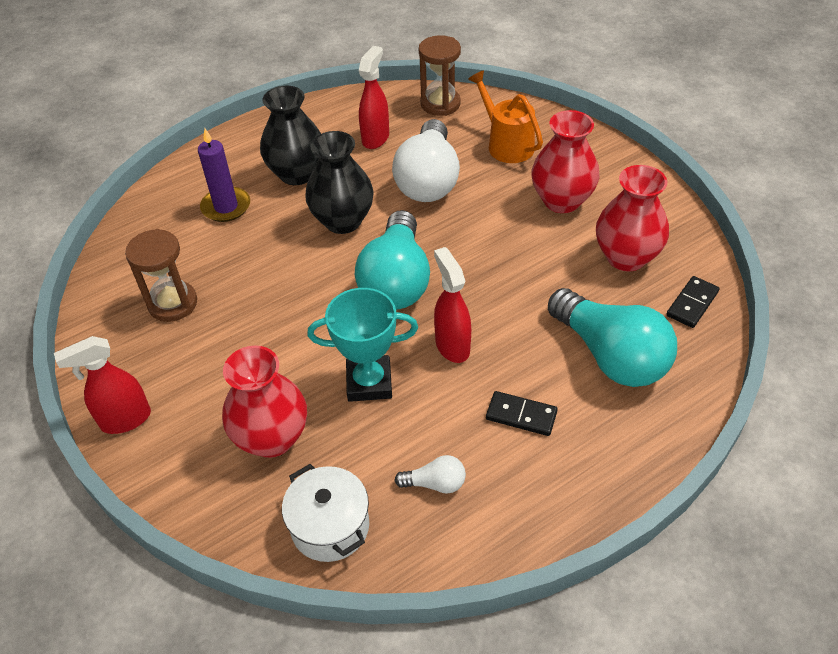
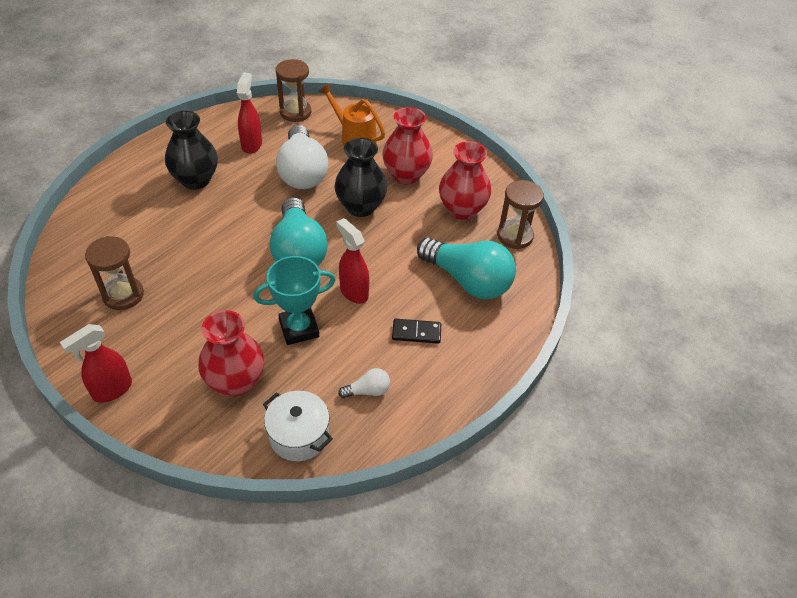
camera: 20 degrees left, 0 degrees up
purple candle [198,128,250,222] -> none
black vase [305,131,374,234] -> black vase moved to [334,138,387,217]
black domino [666,276,720,328] -> brown hourglass [497,180,544,249]

